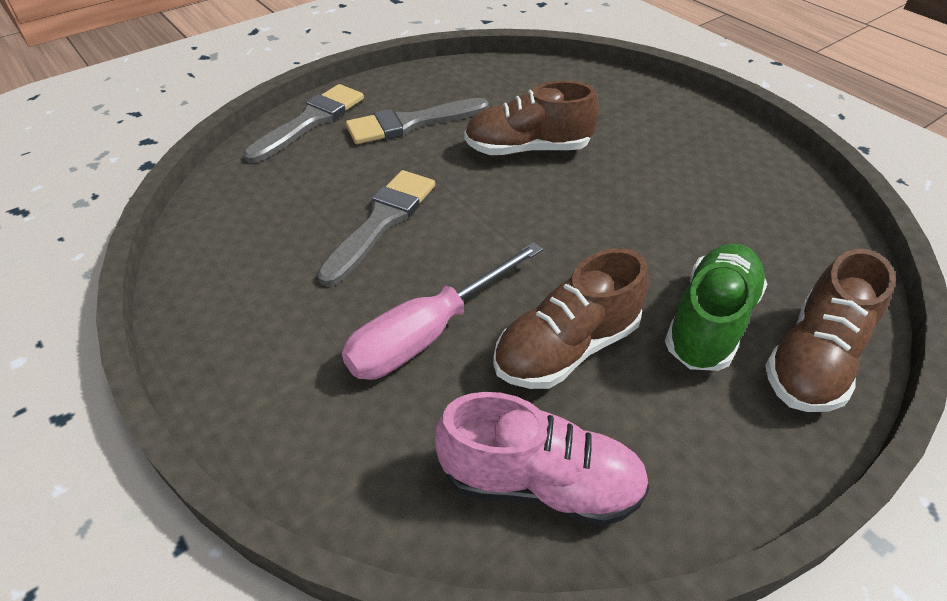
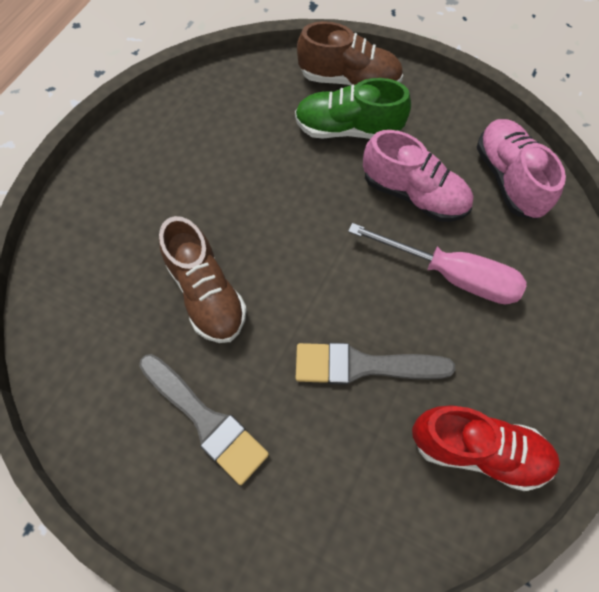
camera: 115 degrees left, 20 degrees up
grey brush [244,84,364,163] -> none
brown shoe [493,248,649,389] -> pink shoe [363,130,473,222]
none -> red shoe [412,405,560,491]

